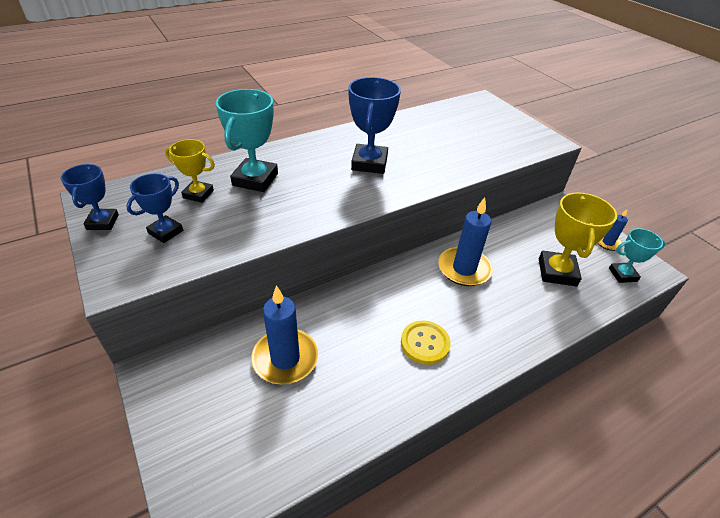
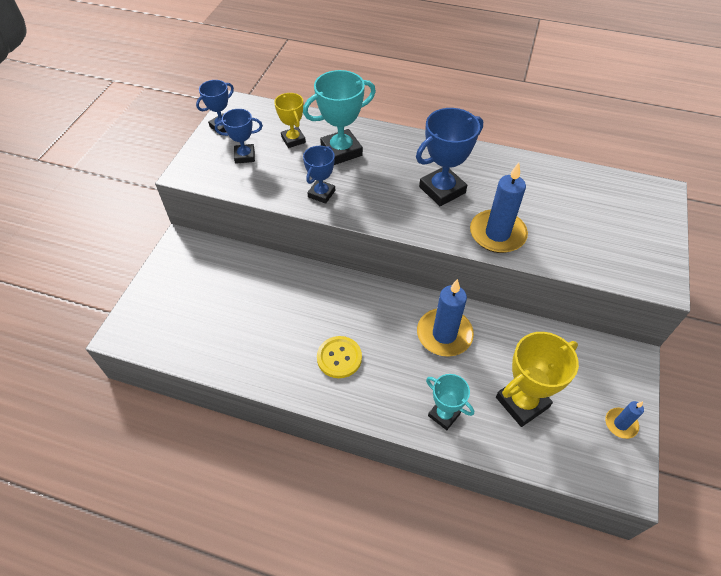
camera: 50 degrees right, 10 degrees up
blue candle [251,285,318,385] -> blue candle moved to [470,163,528,253]
turquoise trophy [609,228,665,283] -> turquoise trophy moved to [426,374,474,430]
none -> blue trophy [303,146,335,204]

